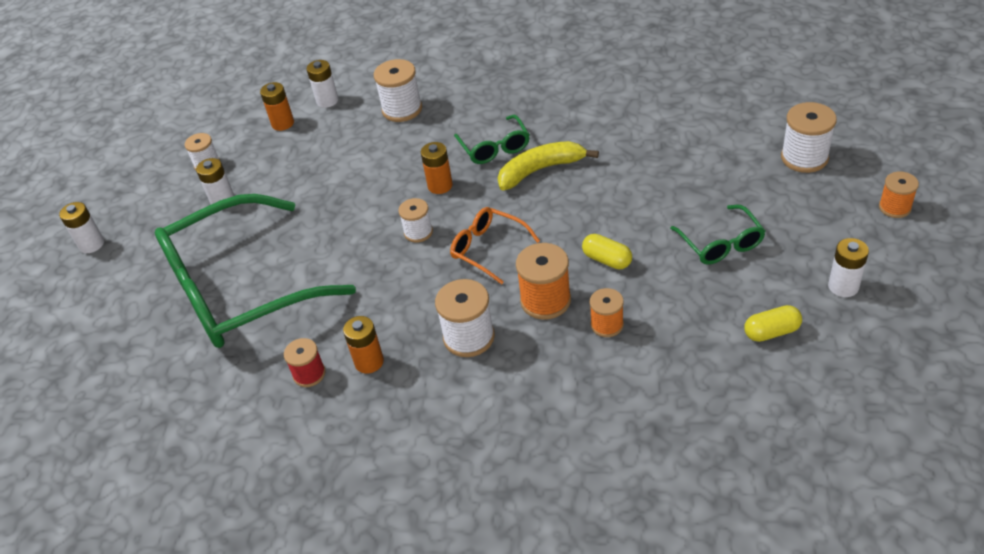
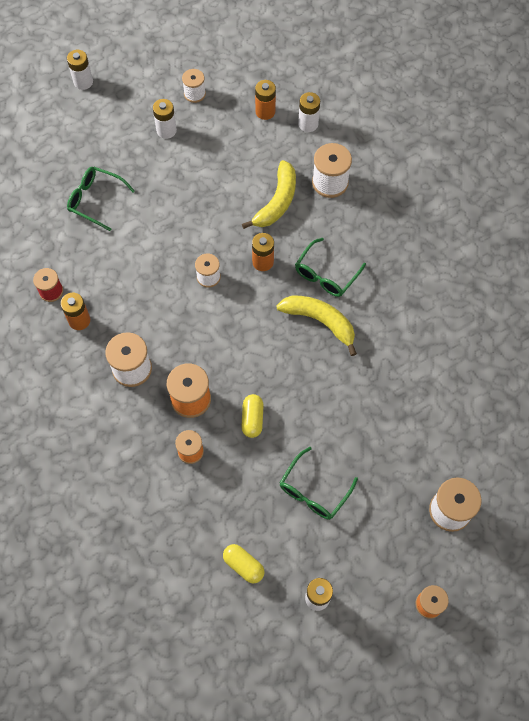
camera: 50 degrees right, 20 degrees up
green glasses [155,194,356,348] -> green glasses [67,167,135,231], size x0.43
orange glasses [450,207,540,284] -> none
none -> yellow banana [242,160,296,229]

